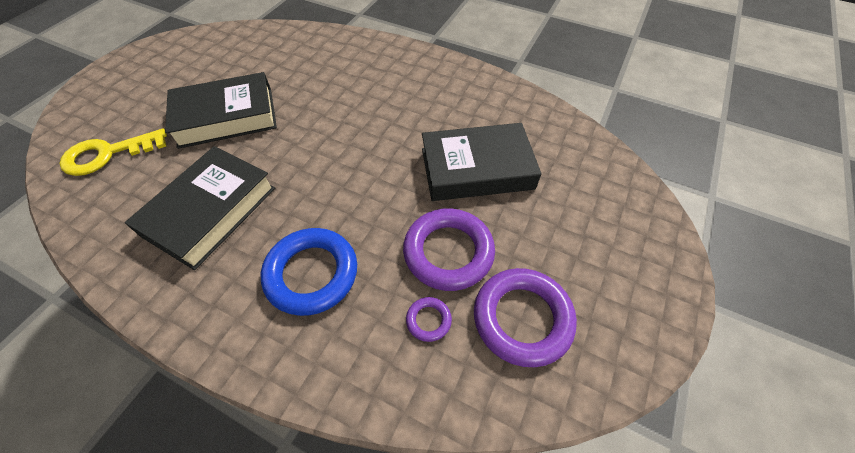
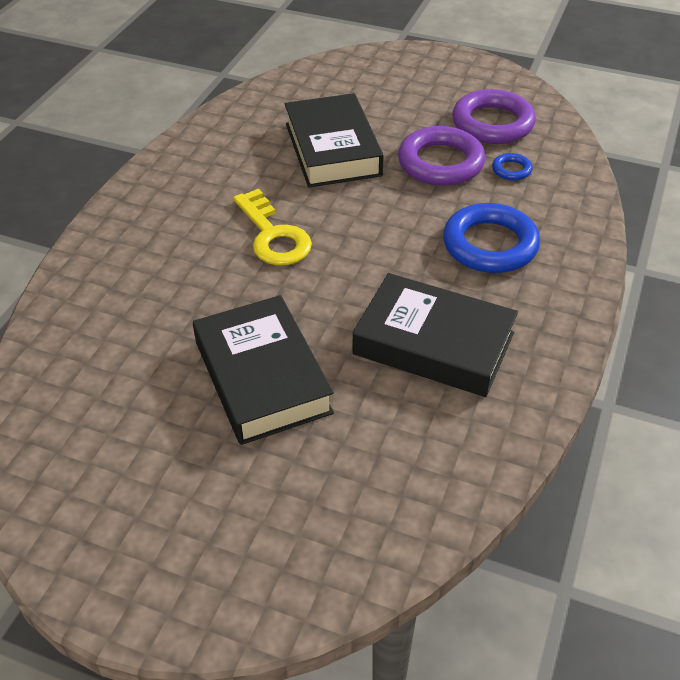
camera: 95 degrees left, 10 degrees down
yellow key [59,129,167,176] -> yellow key moved to [233,189,312,266]
purple ring [406,297,452,342] -> blue ring [492,153,532,180]

